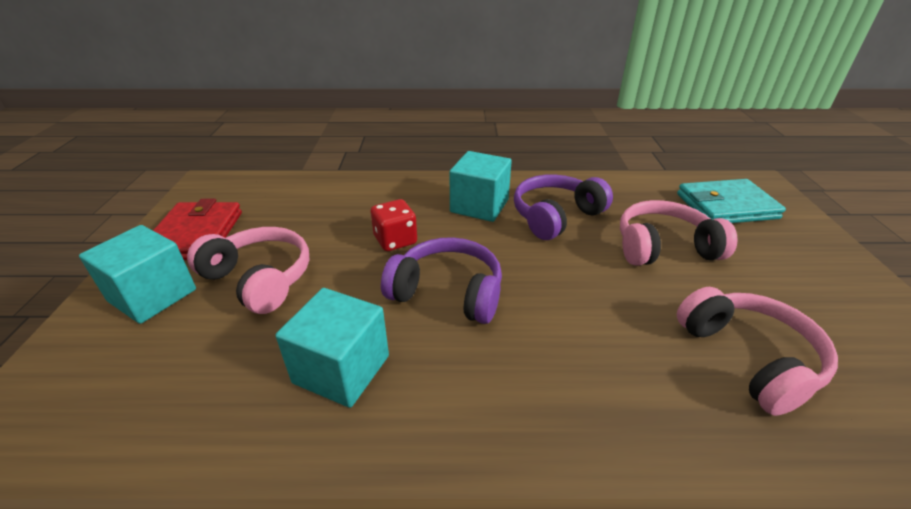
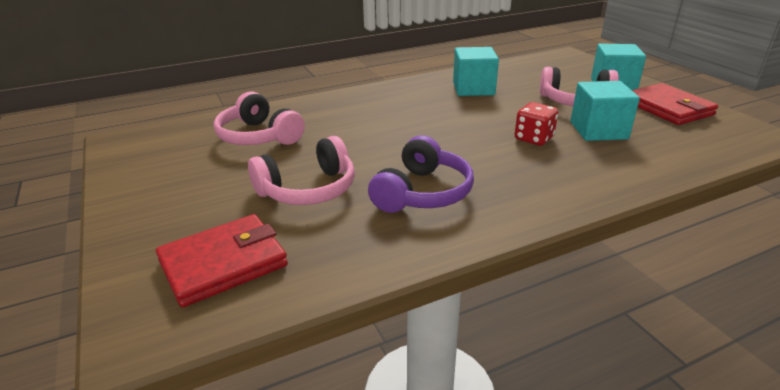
camera: 155 degrees right, 5 degrees down
purple headphones [381,237,502,324] -> none
turquoise cube [450,151,512,222] -> turquoise cube moved to [571,81,640,141]
turquoise wallet [677,179,786,223] -> red wallet [156,214,288,307]

